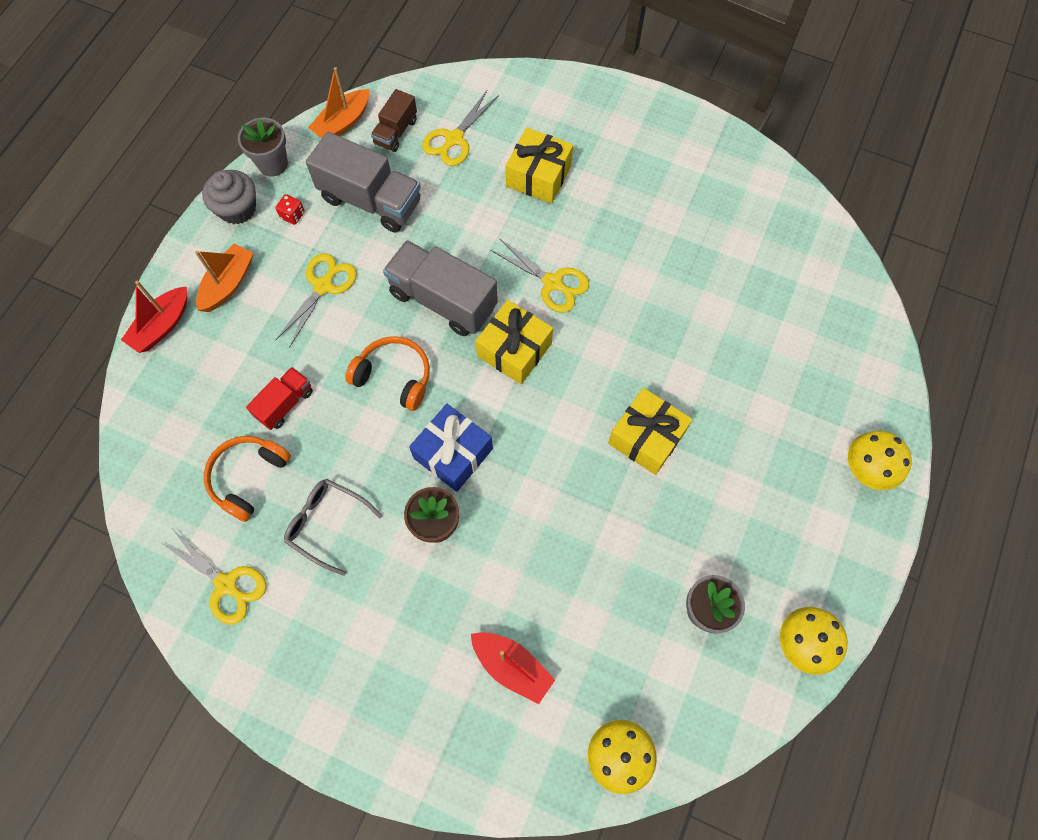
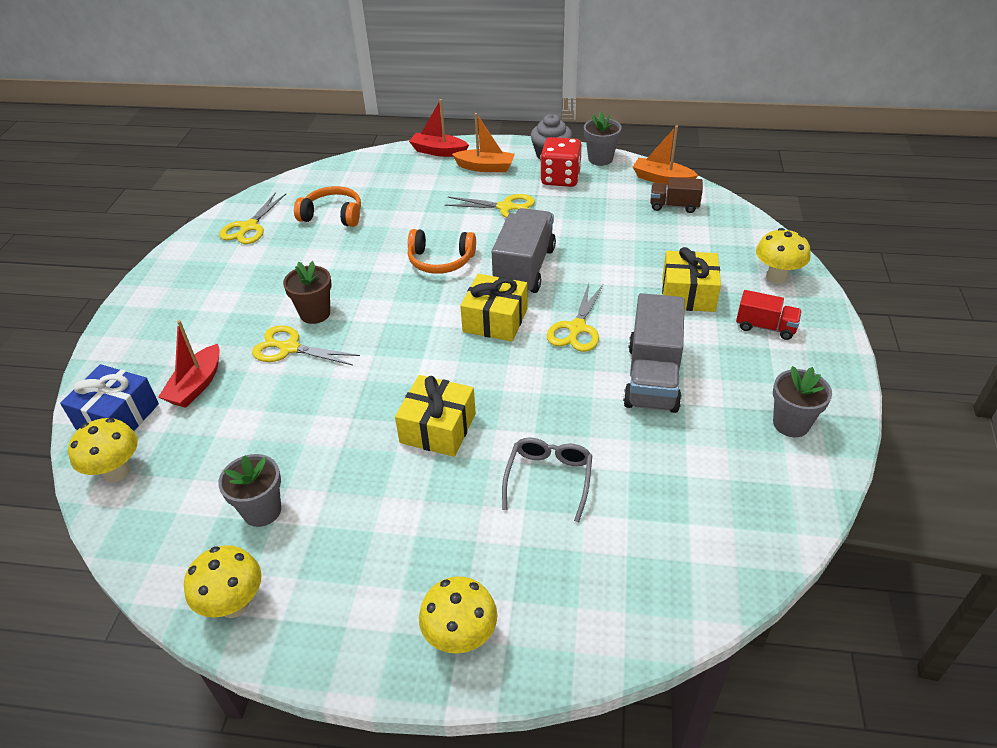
camera: 75 degrees right, 25 degrees down
red truck [246,367,313,430] -> red truck moved to [736,290,802,340]
red dice [276,194,305,225] -> red dice [540,137,582,187], size x2.21
grey glasses [284,479,383,576] -> grey glasses moved to [502,438,593,523]
grey truck [306,132,421,233] -> grey truck moved to [623,293,685,413]
orange headphones [345,336,430,411] -> orange headphones turned 90 degrees clockwise [408,229,476,274]
blue gift [409,404,493,492] -> blue gift moved to [60,364,159,431]
yellow scissors [422,91,499,166] -> yellow scissors moved to [252,325,360,365]
none -> yellow mushroom [756,228,811,284]
none -> grey flower pot [773,366,832,437]

